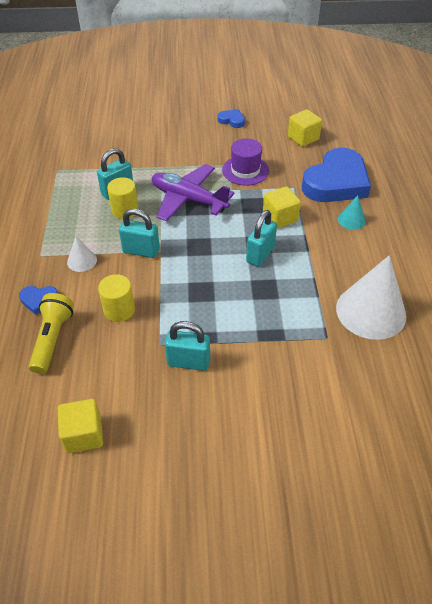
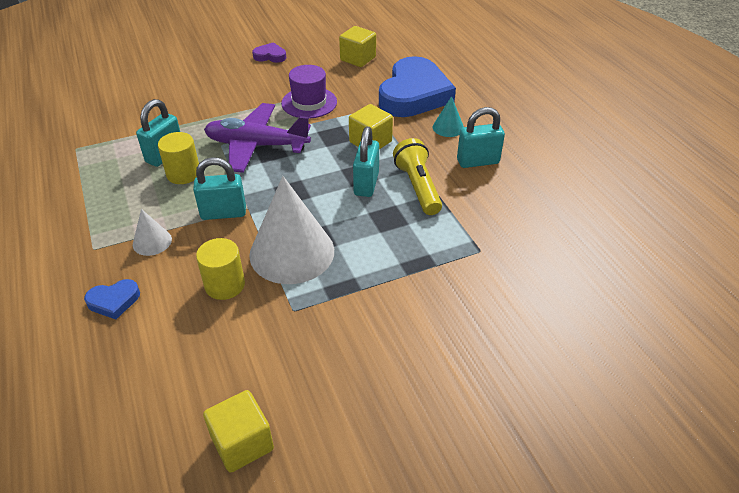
camera: 20 degrees left, 5 degrees down
yellow flashlight [29,293,74,374] -> yellow flashlight moved to [393,138,442,215]
turquoise padlock [165,321,210,371] -> turquoise padlock moved to [457,107,505,168]
blue heart [218,109,245,128] -> purple heart [252,42,286,63]
white cone [336,255,406,340] -> white cone moved to [249,176,334,284]

